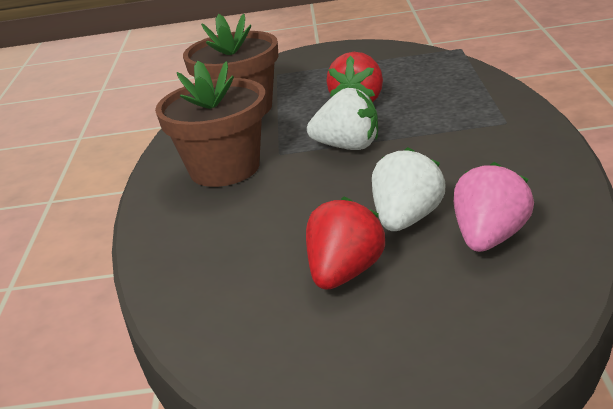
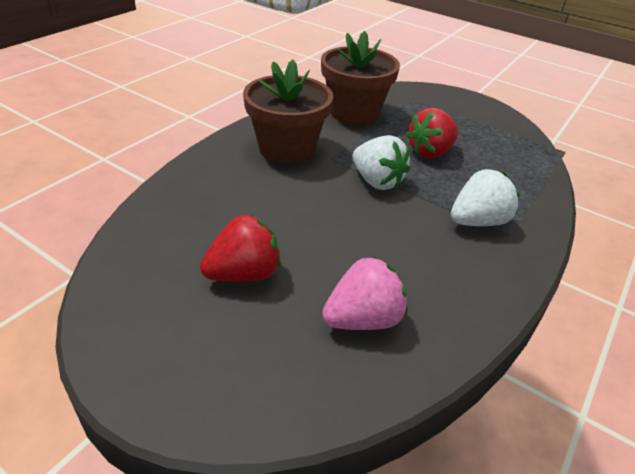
camera: 30 degrees right, 10 degrees up
white strawberry [372,147,446,231] -> white strawberry moved to [451,169,520,226]

